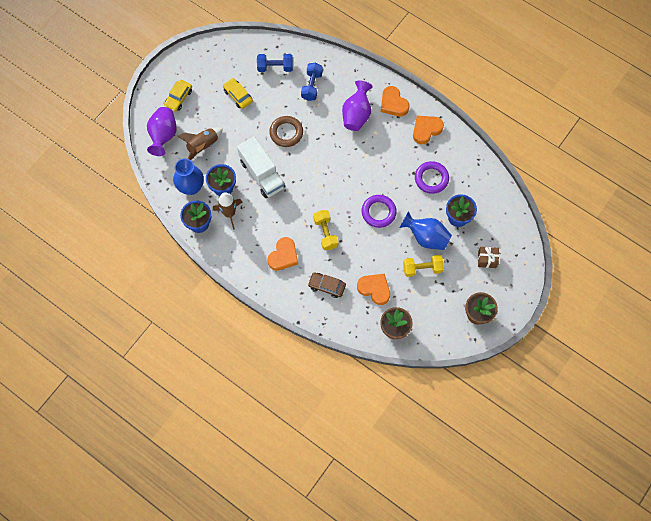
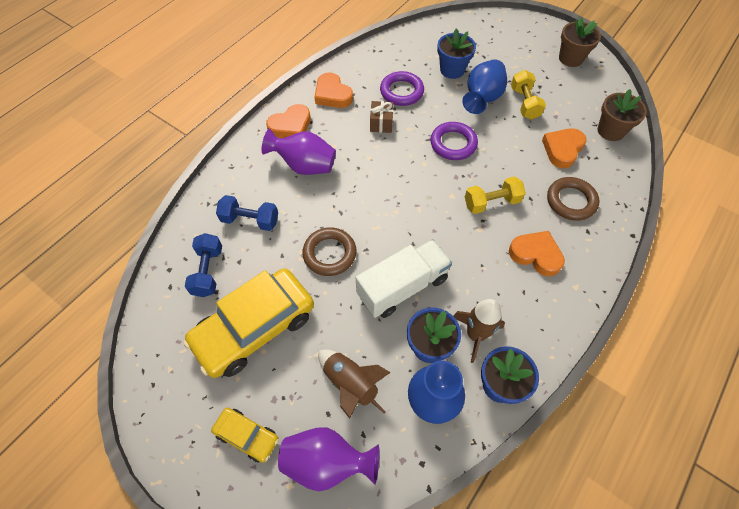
camera: 90 degrees left, 10 degrees down
yellow car [223,78,253,109] -> yellow car [183,268,314,378], size x2.08
brown car [308,272,346,298] -> brown ring [547,177,599,221]
brown gift [478,247,499,268] -> brown gift moved to [370,101,394,133]

